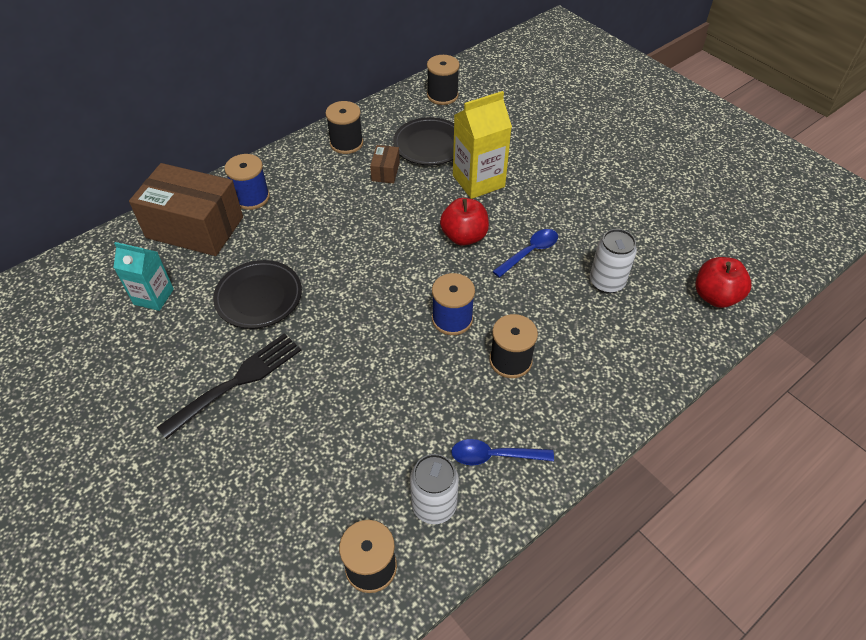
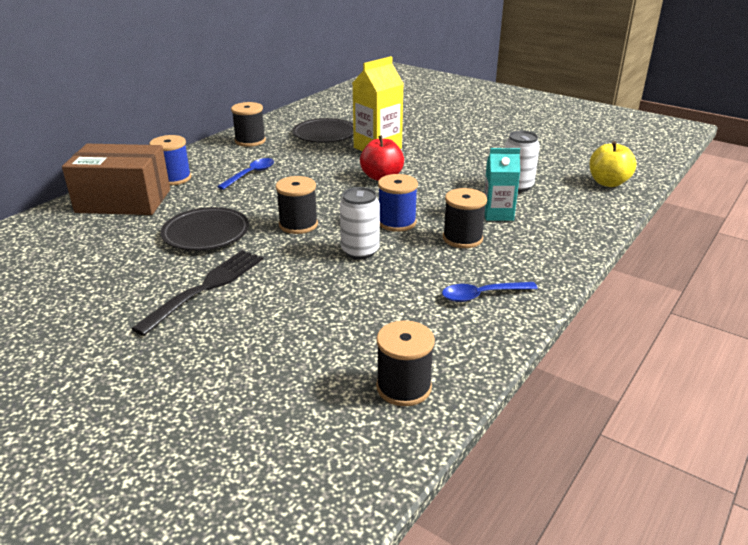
camera: 15 degrees left, 20 degrees down
turquoise carton [113,242,174,311] -> turquoise carton moved to [484,148,520,221]
brown box [370,145,400,183] -> none
white can [410,454,459,524] -> white can moved to [340,187,380,260]
black spool [427,55,460,105] -> black spool moved to [276,176,318,234]
blue spoon [492,229,558,278] -> blue spoon moved to [217,158,274,190]
red apple [695,257,751,308] -> yellow apple [589,141,636,187]

